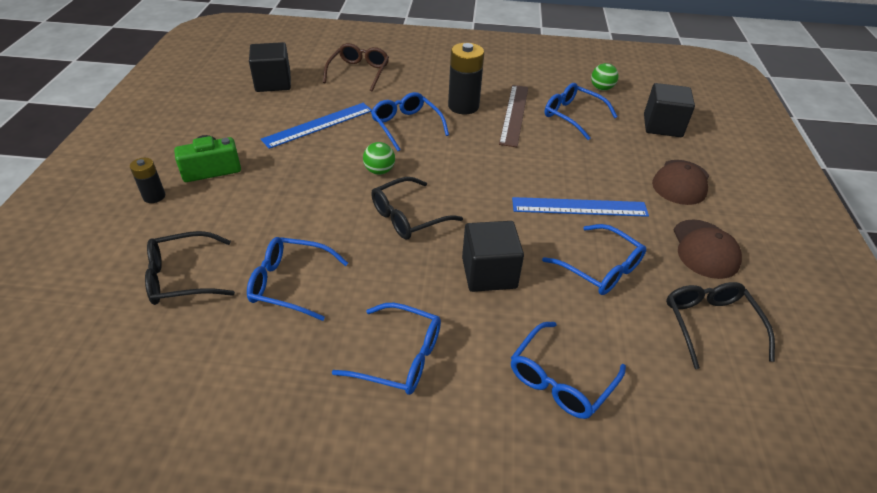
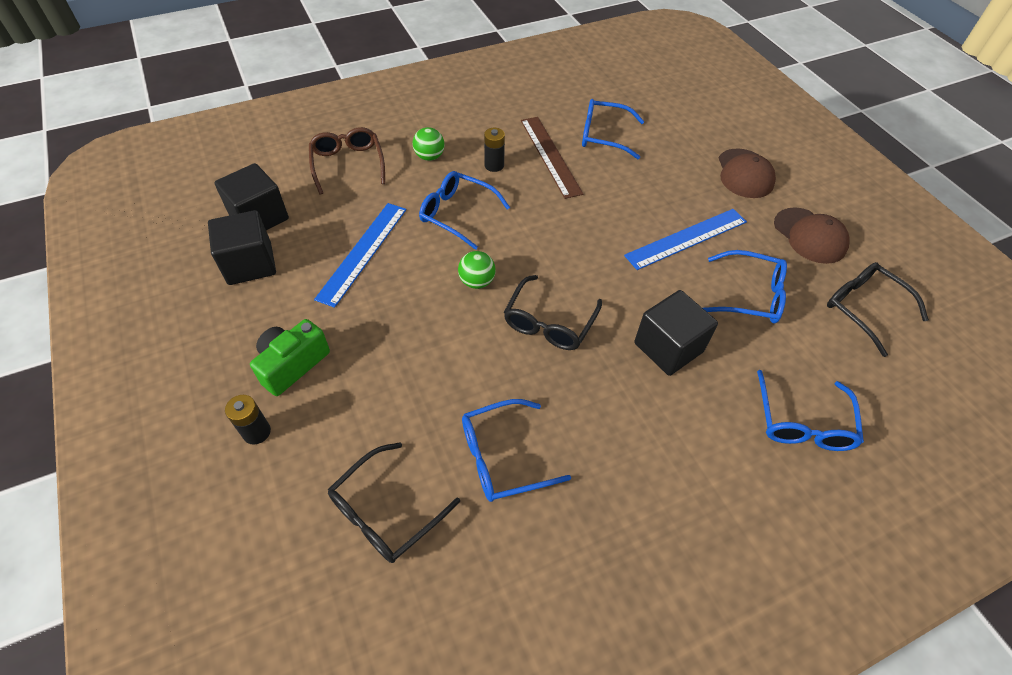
camera: 30 degrees left, 10 degrees up
blue glasses [332,303,441,395] -> none
black battery [448,43,484,114] -> black battery [484,128,505,172], size x0.55
green ball [591,63,618,91] -> green ball moved to [412,127,445,161]
black cube [644,83,695,137] -> black cube moved to [208,210,276,285]

